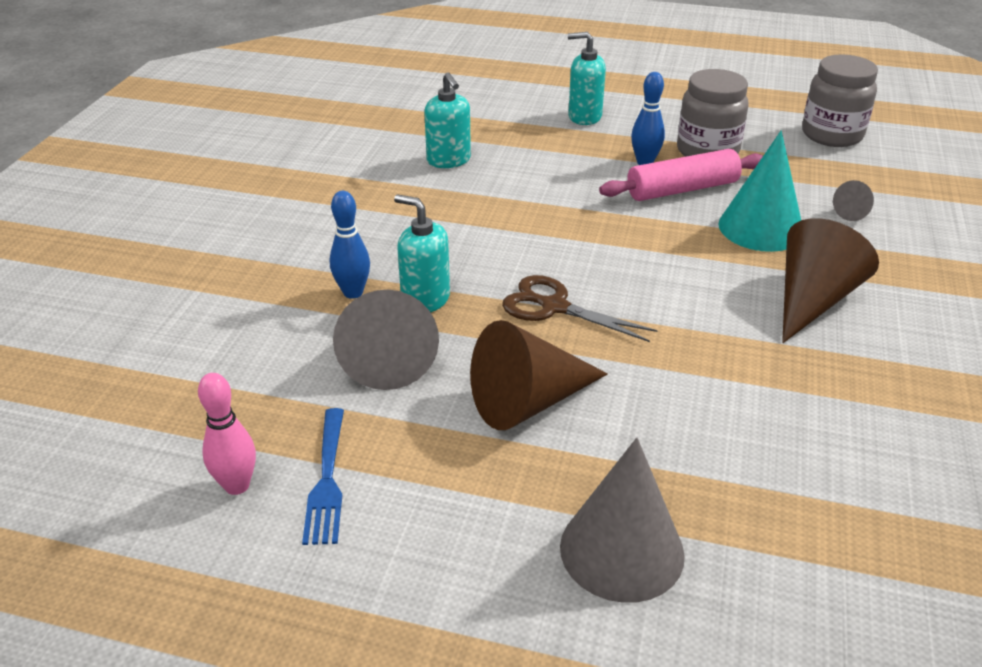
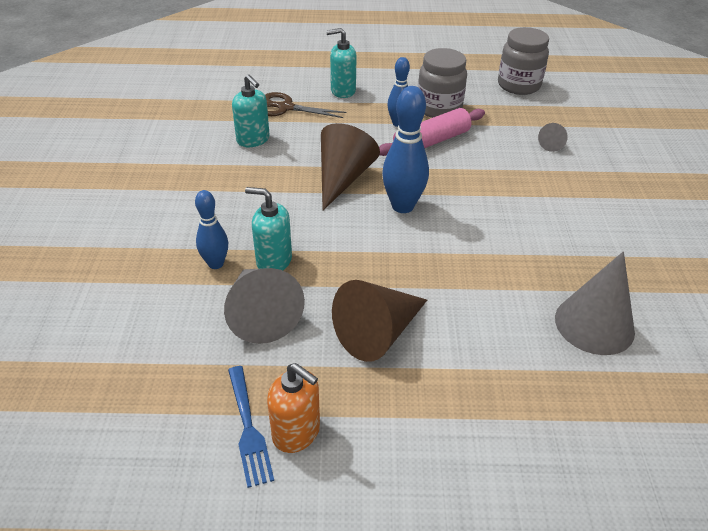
camera: 15 degrees left, 5 degrees up
pink bowling pin [198,373,256,495] -> none
brown scissors [502,275,658,342] -> brown scissors moved to [265,92,346,118]
grey cone [560,438,685,603] -> grey cone moved to [555,251,635,355]
turquoise cone [718,131,801,252] -> none
brown cone [782,218,879,343] -> brown cone moved to [321,123,380,210]
none -> orange soap dispenser [267,363,320,453]
none -> blue bowling pin [382,86,429,213]

